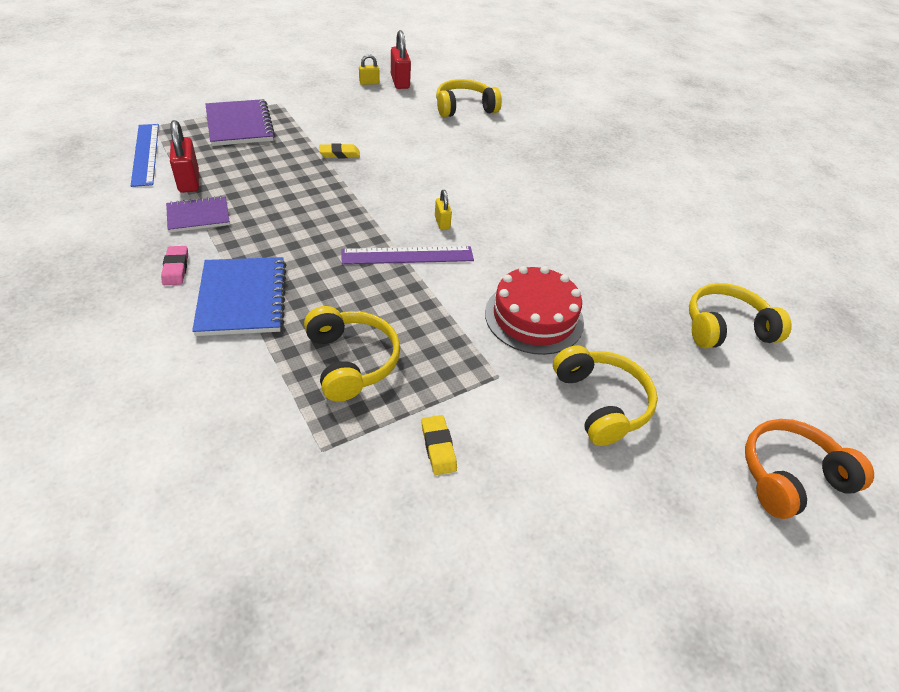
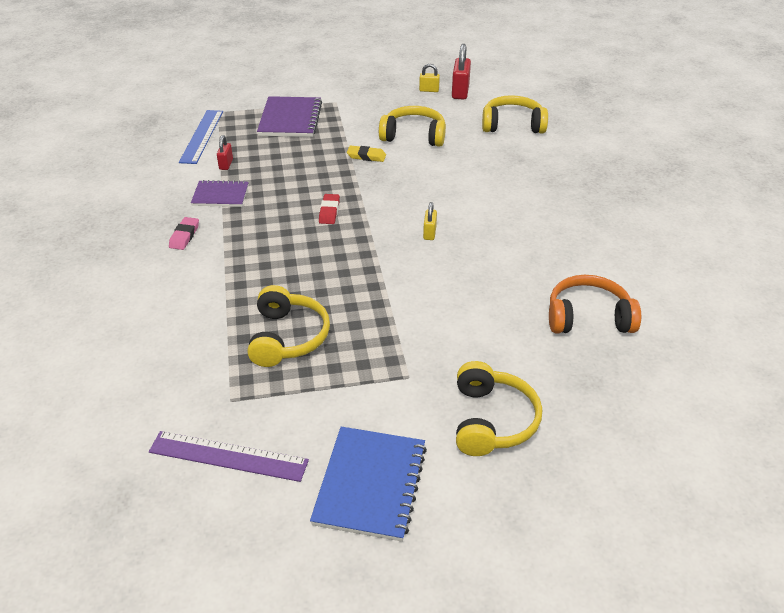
camera: 25 degrees right, 5 degrees down
red padlock [170,120,199,193] -> red padlock [217,135,233,170], size x0.57
blue notebook [192,257,286,336] -> blue notebook moved to [310,427,427,542]
purple ruler [341,246,474,264] -> purple ruler moved to [149,431,309,482]
yellow eraser [422,415,457,475] -> none
red cake [485,266,584,355] -> none
yellow headphones [689,283,792,349] -> yellow headphones moved to [379,106,446,147]
orange headphones [745,419,874,519] -> orange headphones moved to [549,275,641,333]
none -> red eraser [319,194,340,224]

